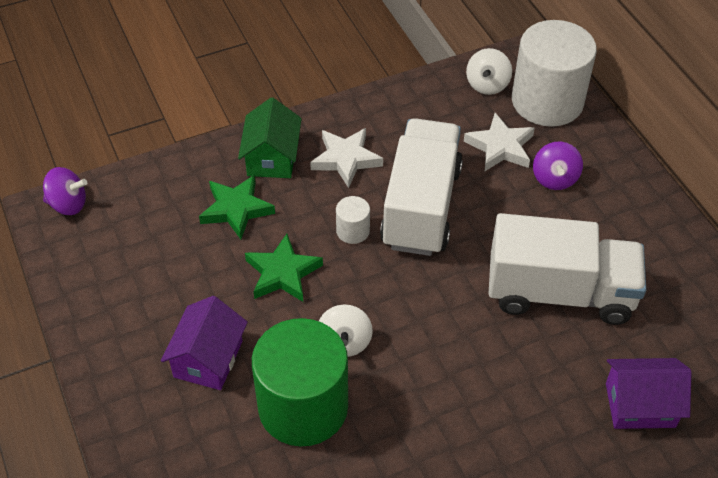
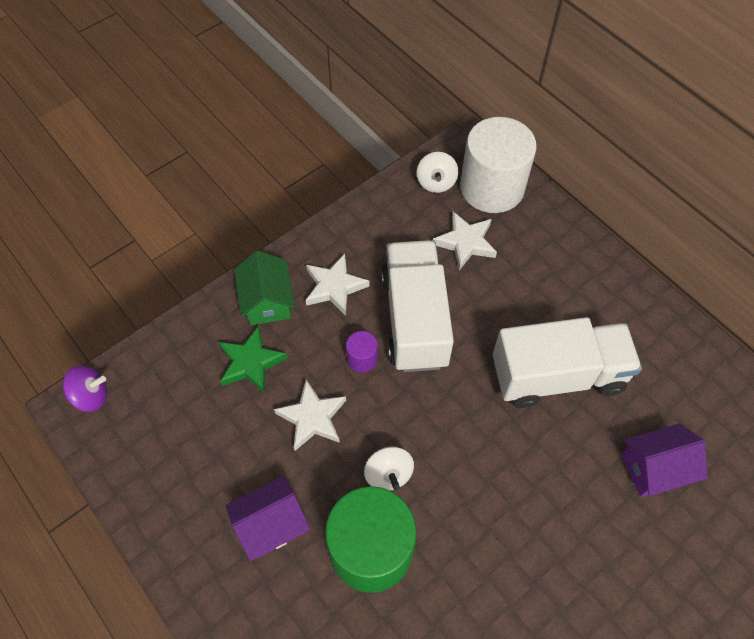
camera: 15 degrees left, 10 degrees up
purple house [161,296,248,390] -> purple house turned 60 degrees clockwise [225,475,310,561]
green star [245,234,323,302] -> white star [274,379,346,451]
white cylinder [336,196,370,244] -> purple cylinder [346,331,378,373]
purple spinning top [533,141,583,190] -> none

